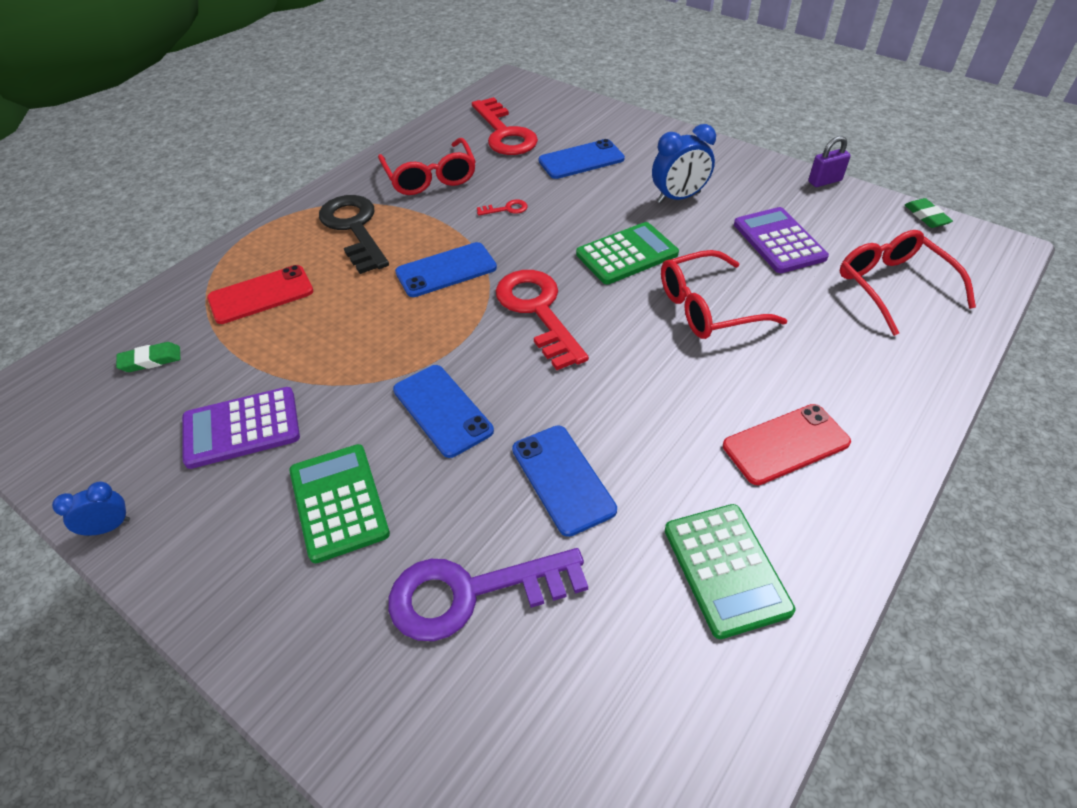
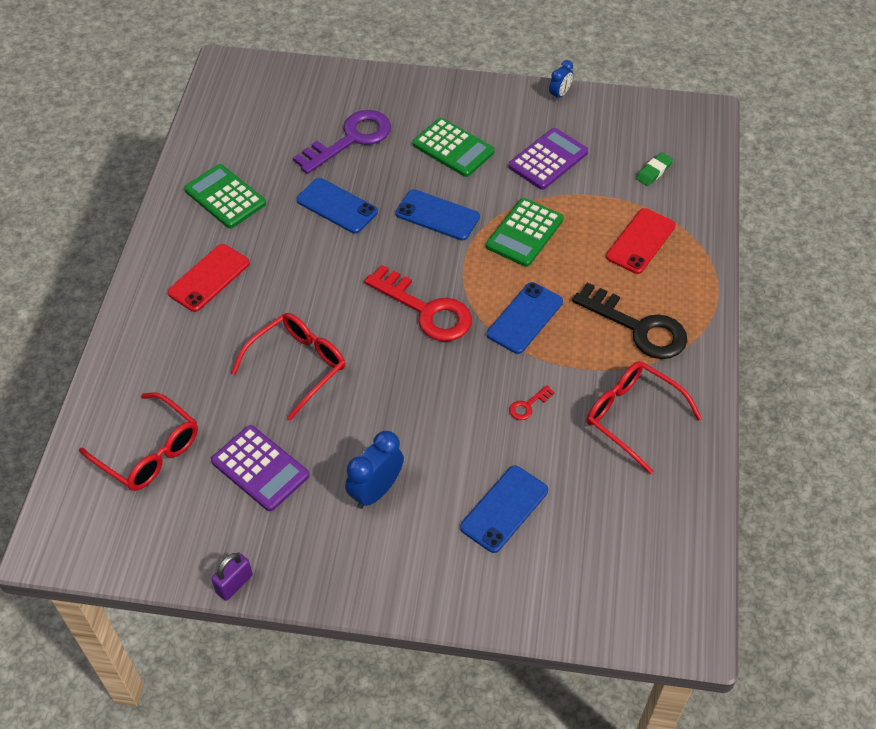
camera: 150 degrees right, 5 degrees up
red key [472,97,538,155] -> none
green calculator [576,222,679,284] -> green calculator moved to [486,198,564,267]
green eraser [905,198,953,228] -> none

